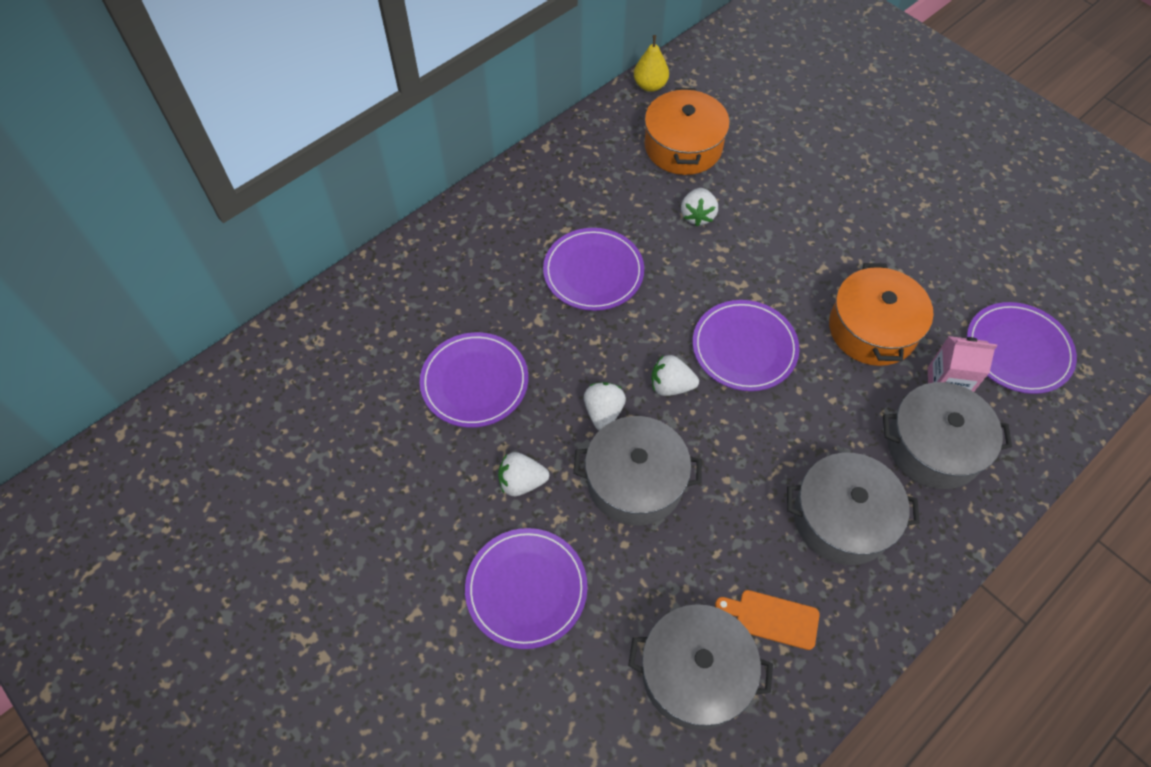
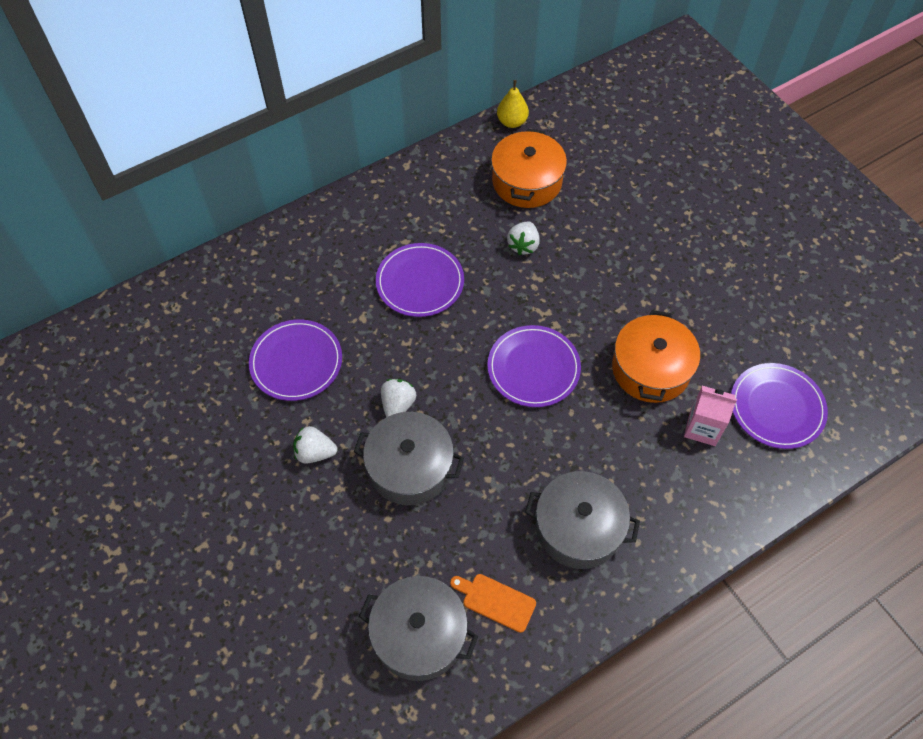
camera: 10 degrees right, 0 degrees up
purple plate [465,528,588,649] -> none
white strawberry [651,355,699,396] -> none
grey pot [883,382,1012,489] -> none

